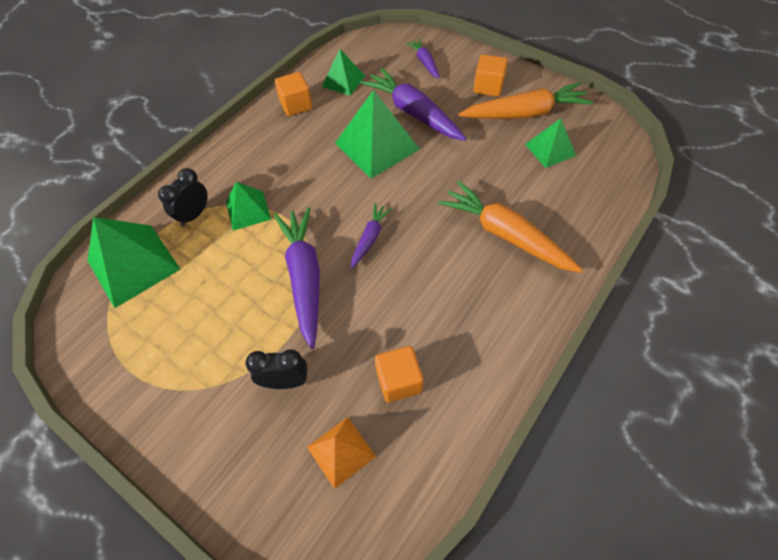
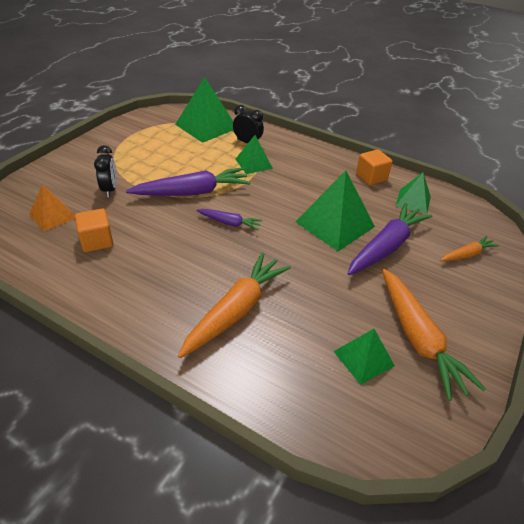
camera: 80 degrees right, 15 degrees down
purple carrot [406,38,440,79] -> orange carrot [440,236,499,261]
orange cube [474,55,508,97] -> none

